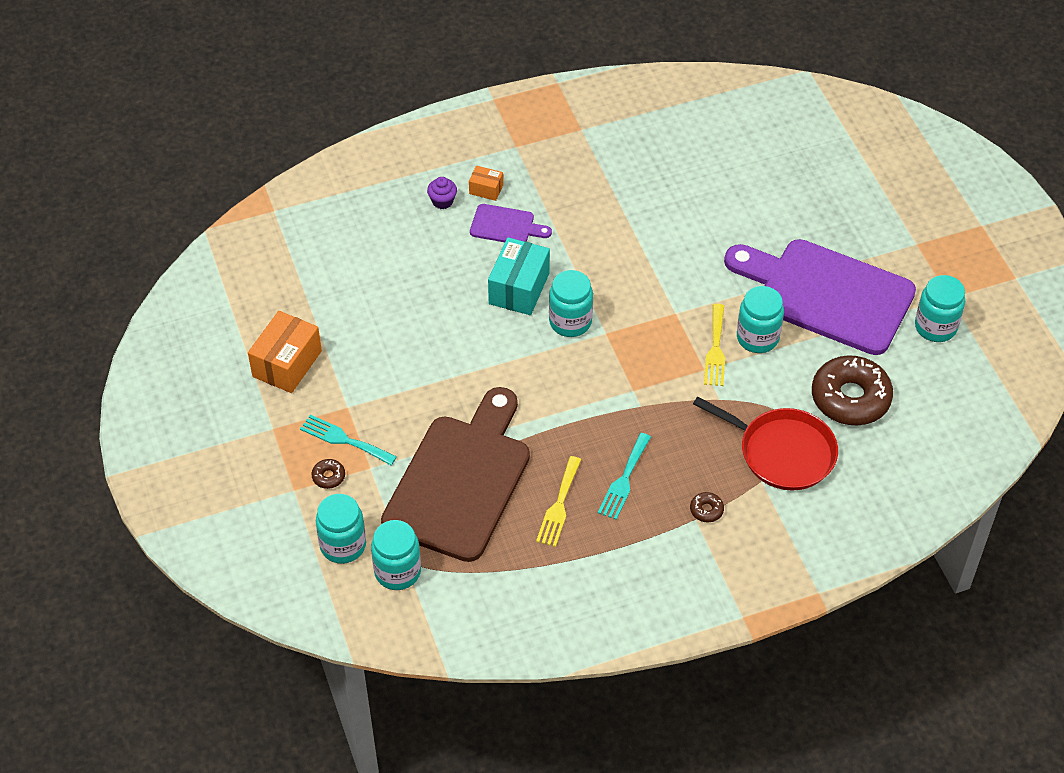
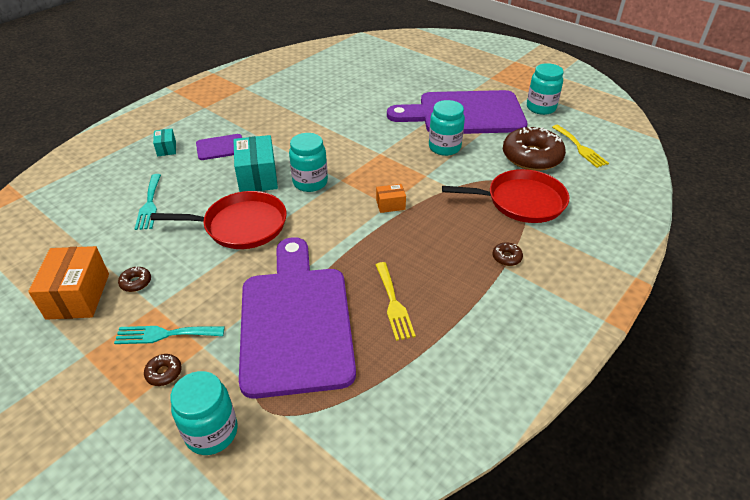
camera: 30 degrees left, 10 degrees down
turquoise jar [371,520,421,590] -> none
brown cutting board [381,387,530,562] -> purple cutting board [239,237,356,399]
purple cupcake [427,177,457,209] -> turquoise box [153,129,176,156]
orange box [469,166,503,201] -> orange box moved to [376,184,406,213]
turquoise fork [598,433,651,520] -> turquoise fork moved to [135,174,161,230]
yellow fork [704,304,725,386] -> yellow fork moved to [552,125,609,168]
none -> brown donut [118,267,151,292]
none -> red pan [150,191,287,249]

